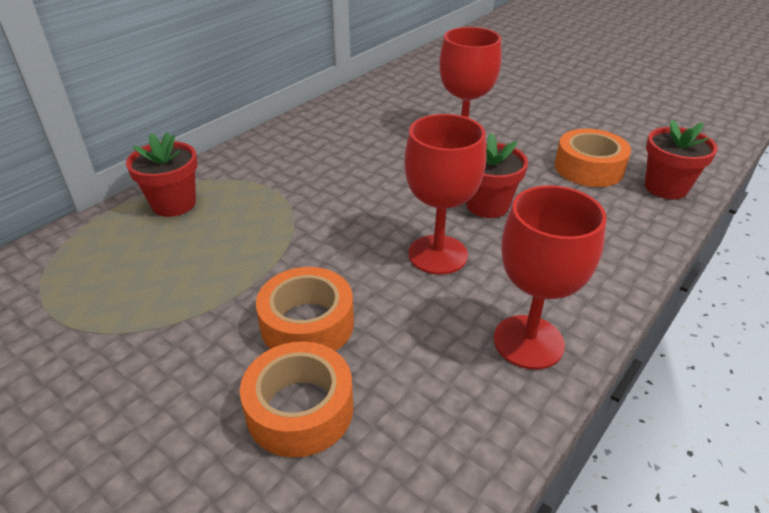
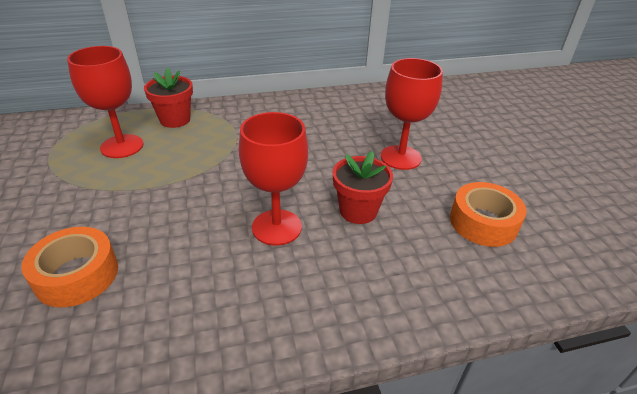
camera: 35 degrees right, 0 degrees up
orange tape [256,267,354,351] -> none
red goblet [494,185,606,370] -> red goblet moved to [67,46,144,158]
red flower pot [645,120,718,199] -> none

